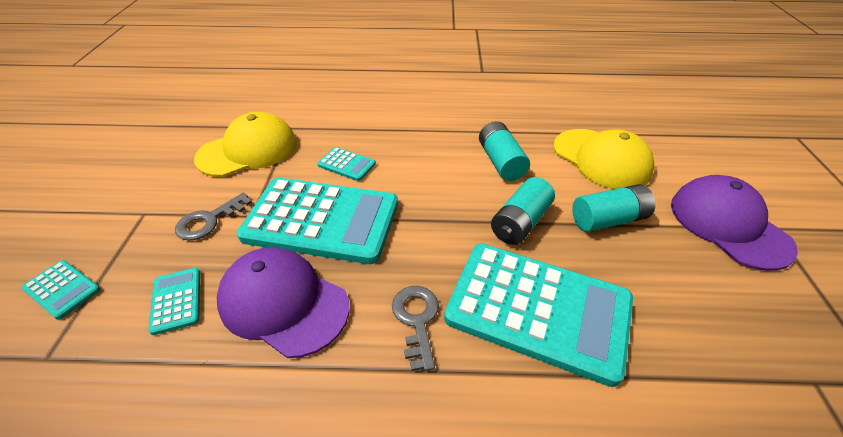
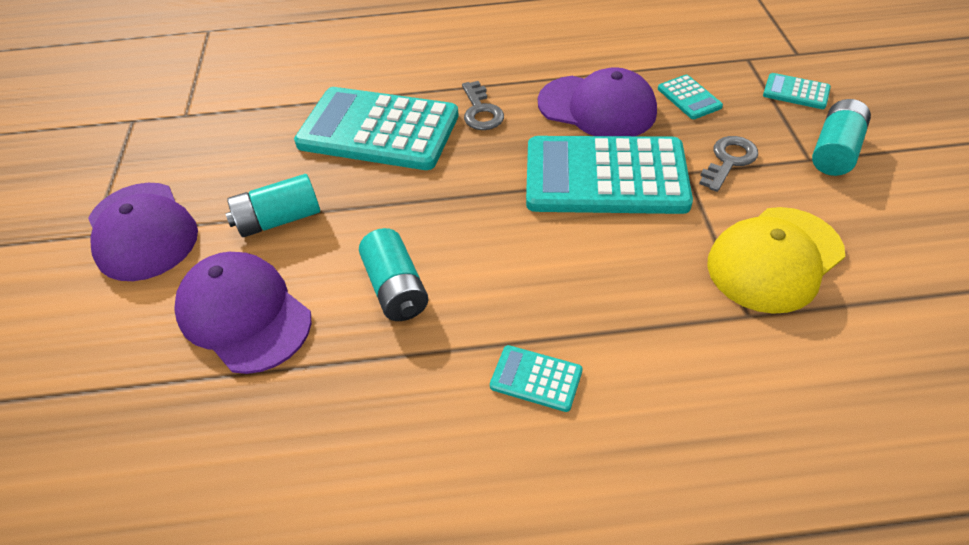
camera: 175 degrees right, 5 degrees up
turquoise calculator [317,147,376,181] -> turquoise calculator moved to [490,345,583,412]
turquoise battery [491,177,555,245] -> turquoise battery moved to [812,99,871,176]
yellow cap [554,129,654,189] -> purple cap [174,252,311,374]

